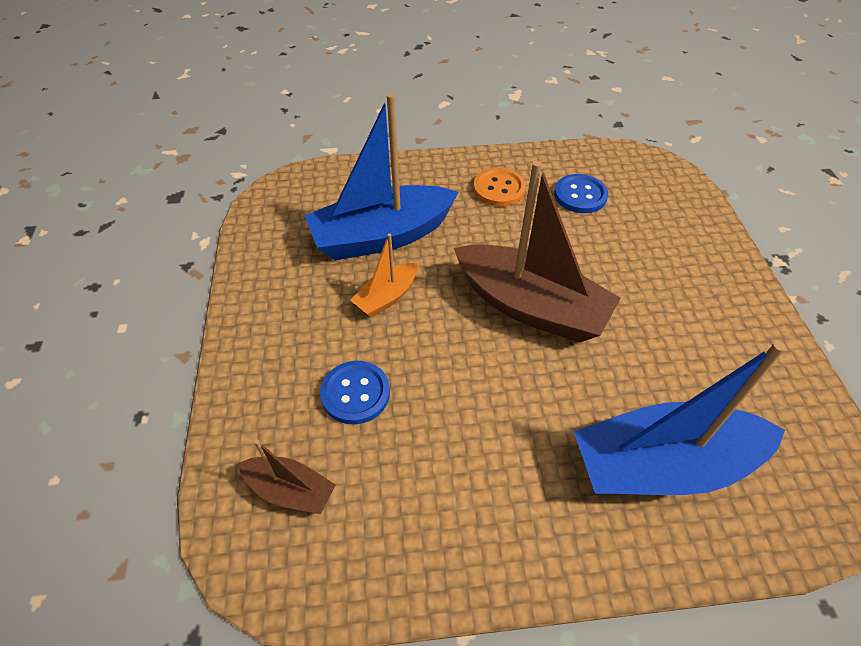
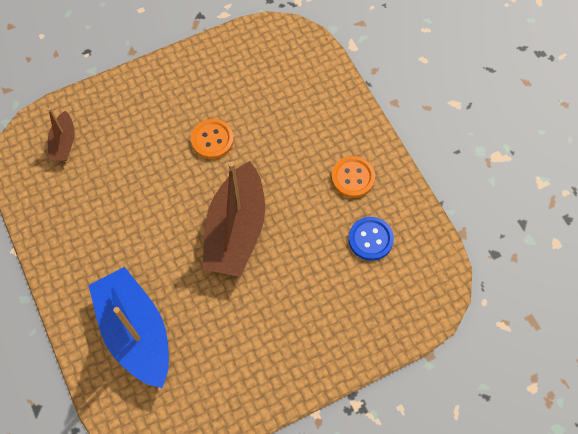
camera: 70 degrees right, 15 degrees up
blue boat [304,93,458,260] -> none
blue button [320,361,390,424] -> none
orange boat [350,233,417,317] -> orange button [191,119,234,159]

